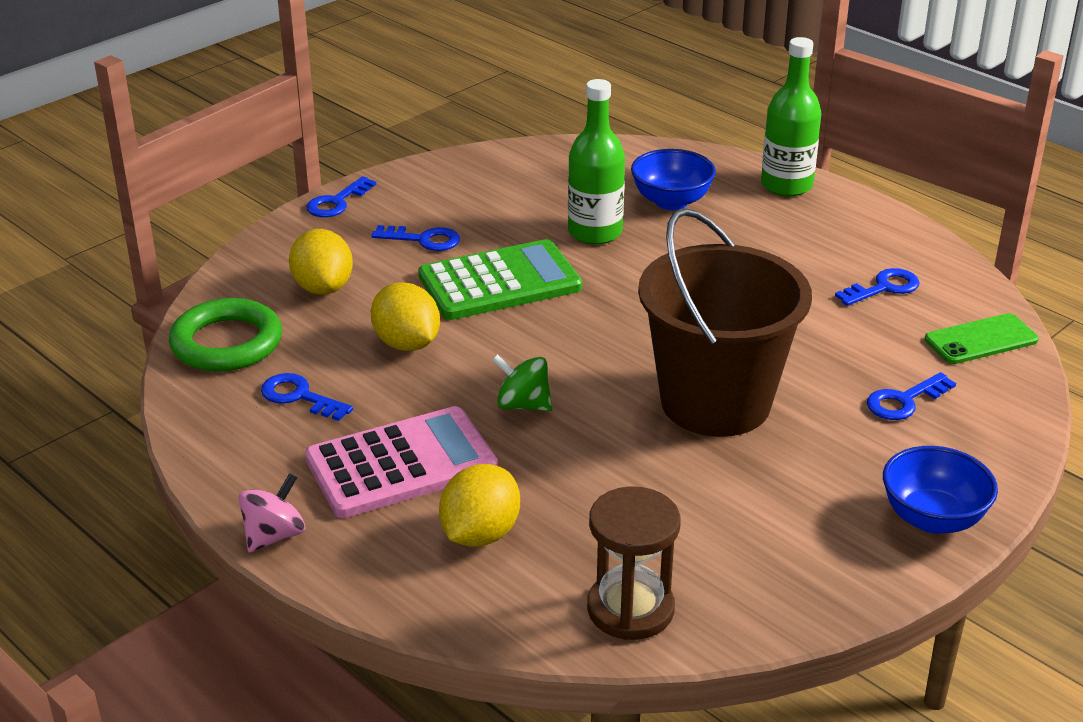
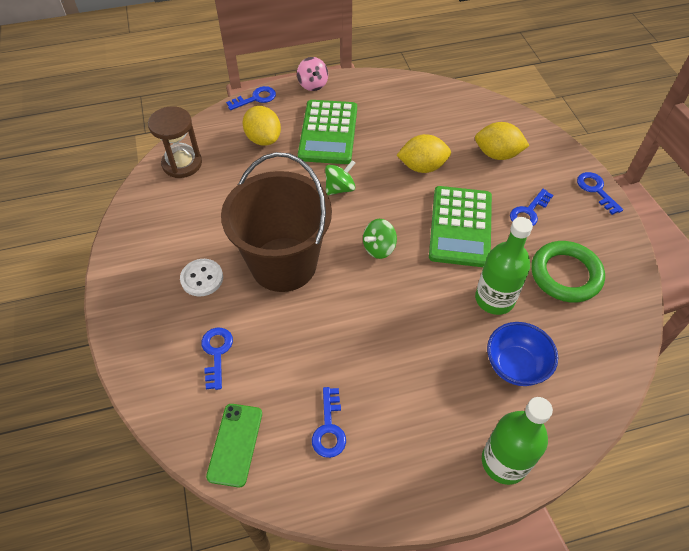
camera: 120 degrees right, 20 degrees up
green ring [169,298,282,371] -> green ring moved to [531,241,605,303]
blue key [261,373,353,421] -> blue key moved to [226,86,276,110]
pink calculator [305,406,498,518] -> green calculator [298,100,357,164]
blue bowl [883,446,998,534] -> none
none -> white button [180,259,223,297]
none -> green spinning top [363,219,397,259]

